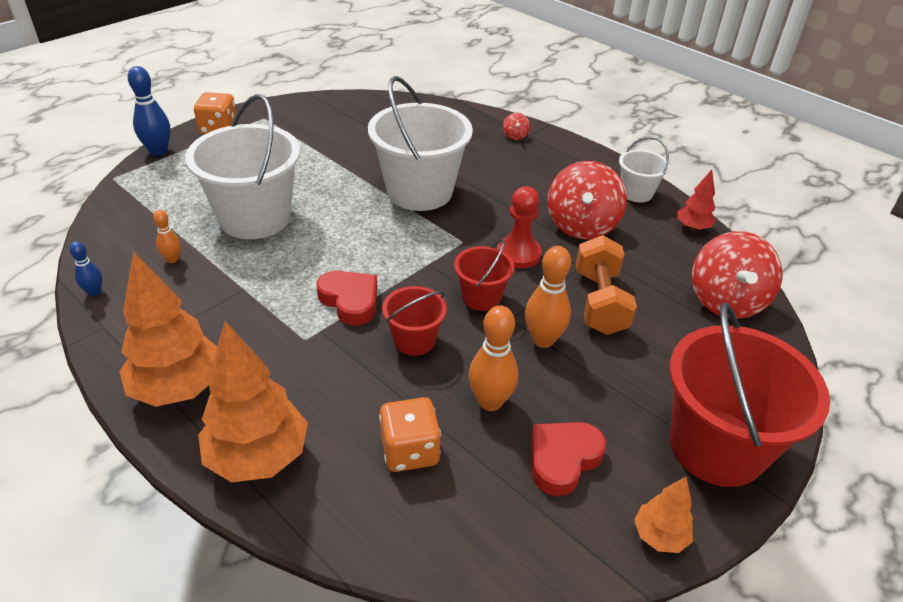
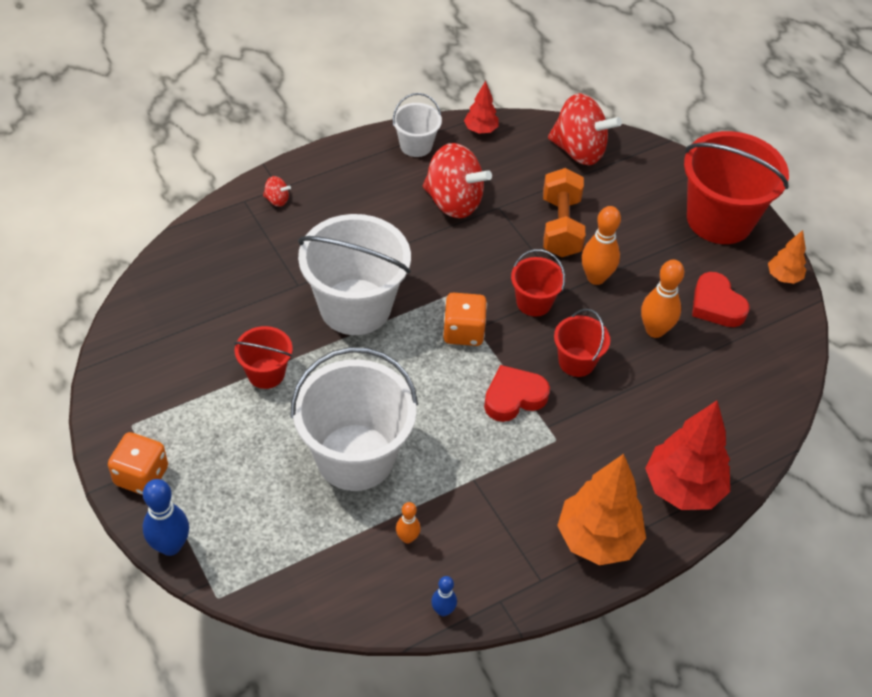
camera: 75 degrees left, 10 degrees up
orange tree [198,321,308,482] -> red tree [645,401,730,510]
orange dice [379,397,441,472] -> orange dice moved to [443,293,487,346]
red pawn [497,186,542,268] -> none
orange dumbbell [576,235,637,335] -> orange dumbbell turned 75 degrees clockwise [543,168,585,257]
none -> red bucket [234,326,292,389]

